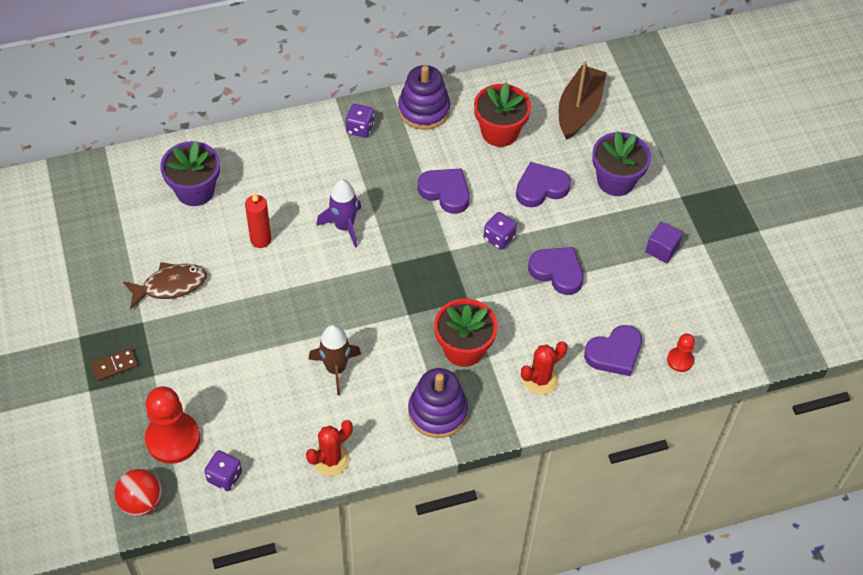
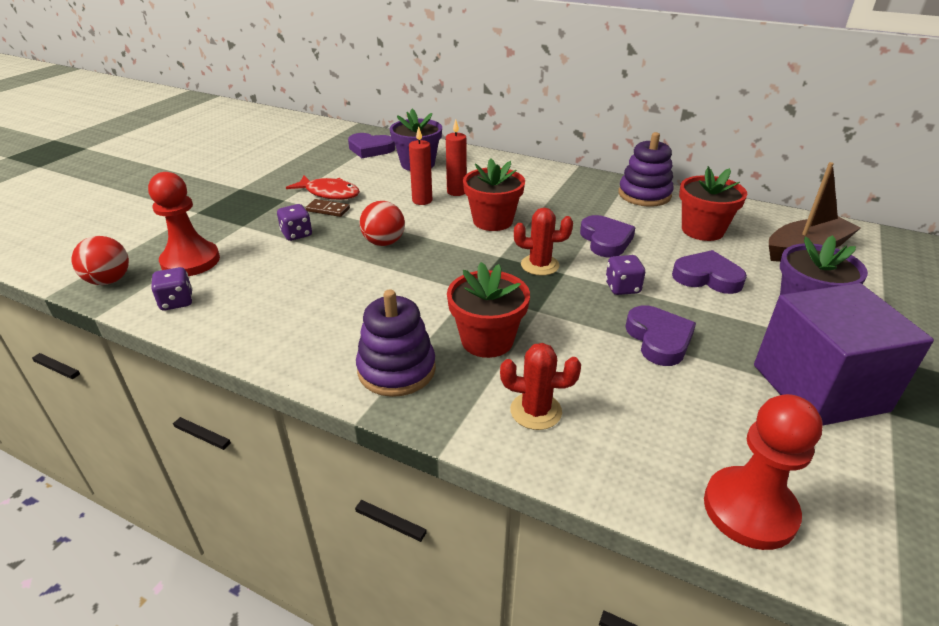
camera: 45 degrees right, 20 degrees down
brown domino [91,348,138,381] -> brown domino moved to [306,199,350,217]
brown fish [123,262,207,309] -> red fish [286,175,360,200]
red cactus [306,420,353,476] -> red cactus moved to [514,208,573,276]
brown rocket [308,325,361,395] -> none
purple rocket [316,179,361,248] -> red flower pot [463,159,525,231]
purple dice [346,104,374,138] -> purple dice moved to [277,204,312,241]
purple heart [584,325,642,376] -> purple heart moved to [348,133,395,158]
purple cube [645,221,683,264] -> purple cube [754,283,934,425], size x2.47
red pawn [667,334,695,372] -> red pawn [704,394,823,550], size x1.96
none -> red ball [360,201,405,246]
none -> red candle [446,119,467,196]

